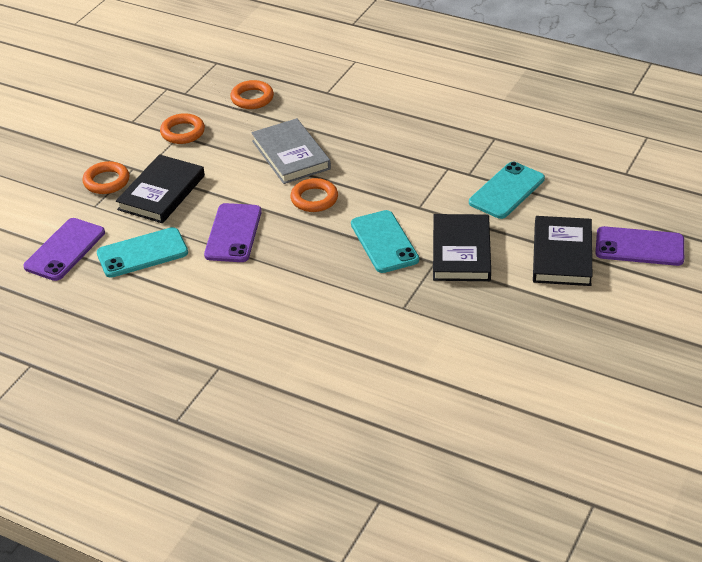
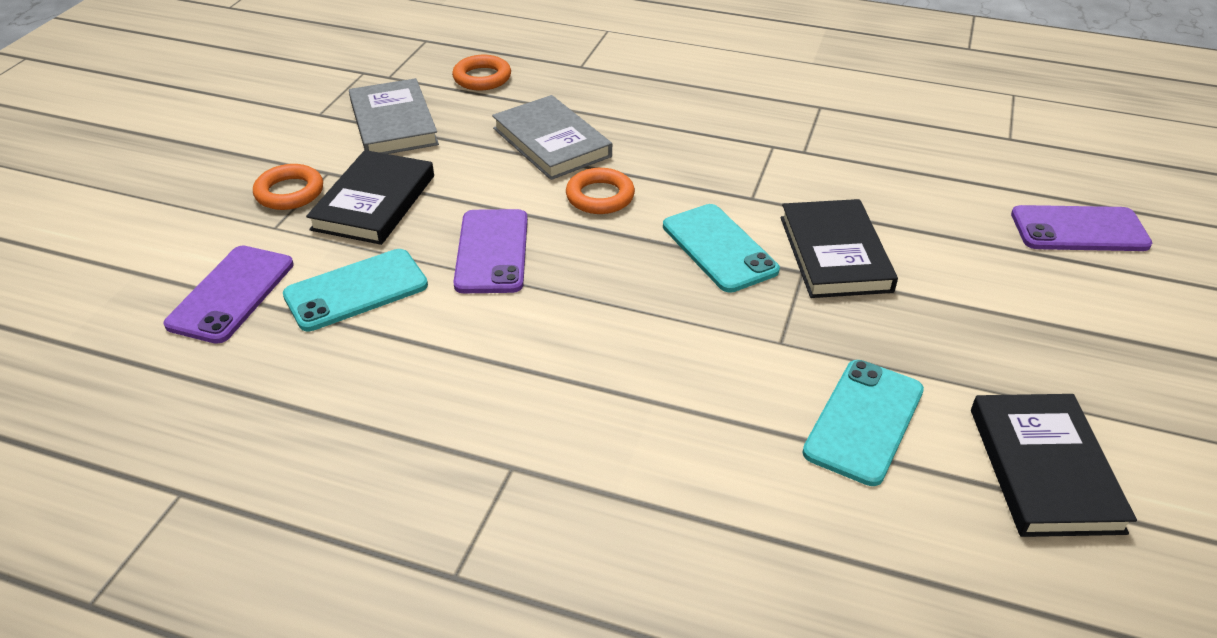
camera: 10 degrees left, 0 degrees up
orange ring [160,113,205,144] -> grey book [349,78,439,154]
turquoise phone [469,162,545,219] -> turquoise phone moved to [802,360,924,486]
black book [533,216,592,286] -> black book moved to [971,394,1137,537]

